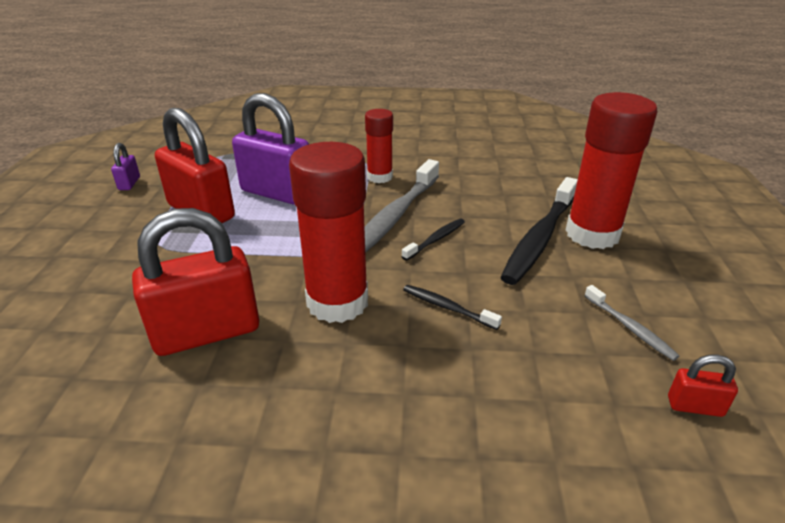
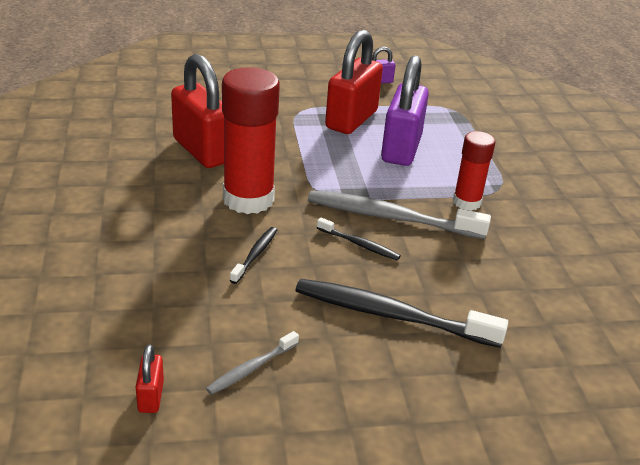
camera: 75 degrees right, 0 degrees up
red glue stick [566,92,658,249] -> none

